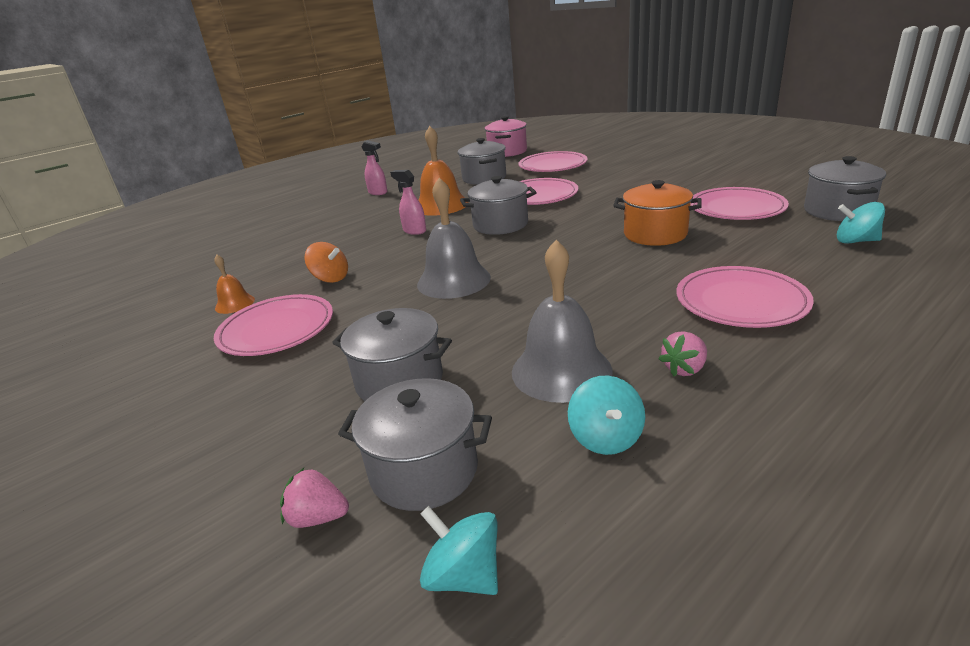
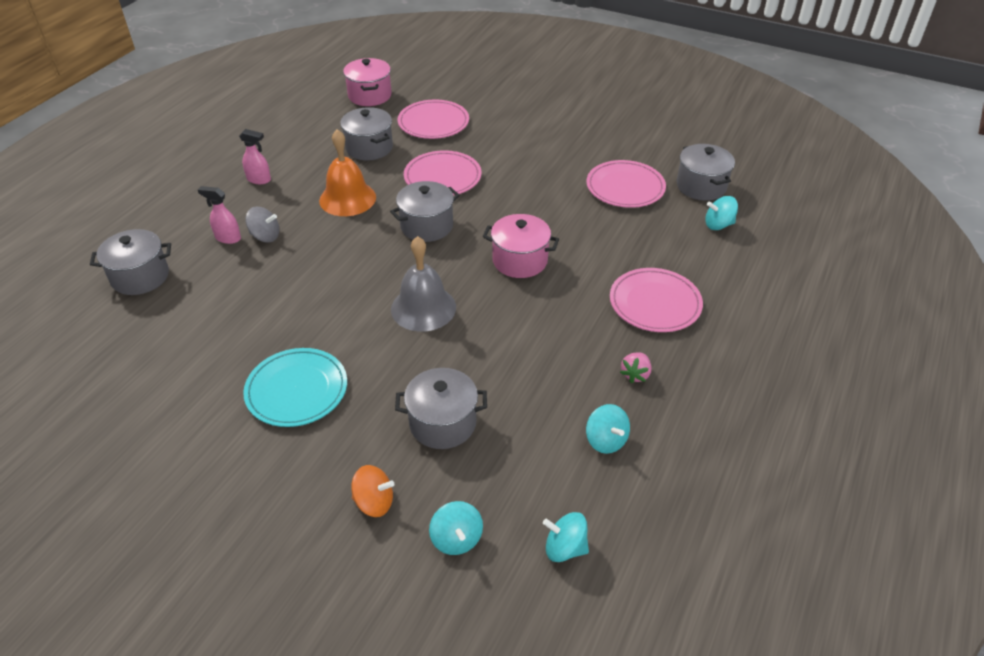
camera: 25 degrees left, 15 degrees up
orange bell [214,255,255,314] -> none
pink plate [214,294,333,356] -> turquoise plate [243,348,347,427]
pink strawberry [280,468,349,528] -> turquoise spinning top [429,501,483,555]
orange spinning top [305,242,348,283] -> orange spinning top moved to [351,465,394,517]
grey pot [338,378,492,511] -> grey pot moved to [90,229,171,295]
pink spray bottle [390,170,426,235] -> pink spray bottle moved to [198,186,241,244]
grey bell [512,240,612,403] -> none
orange pot [613,180,702,246] -> none
none -> grey spinning top [245,207,279,242]
none -> pink pot [483,214,559,278]

